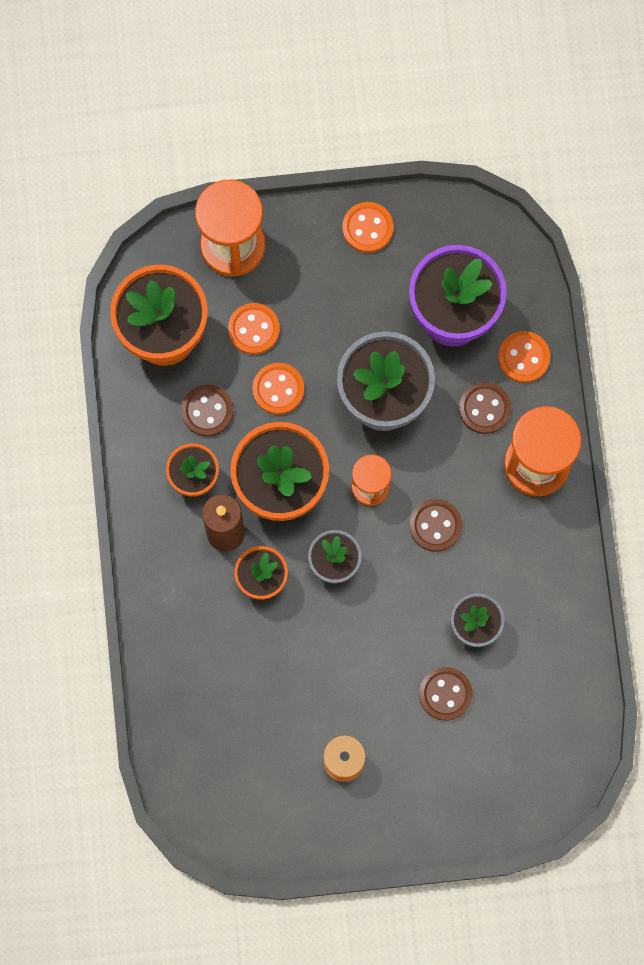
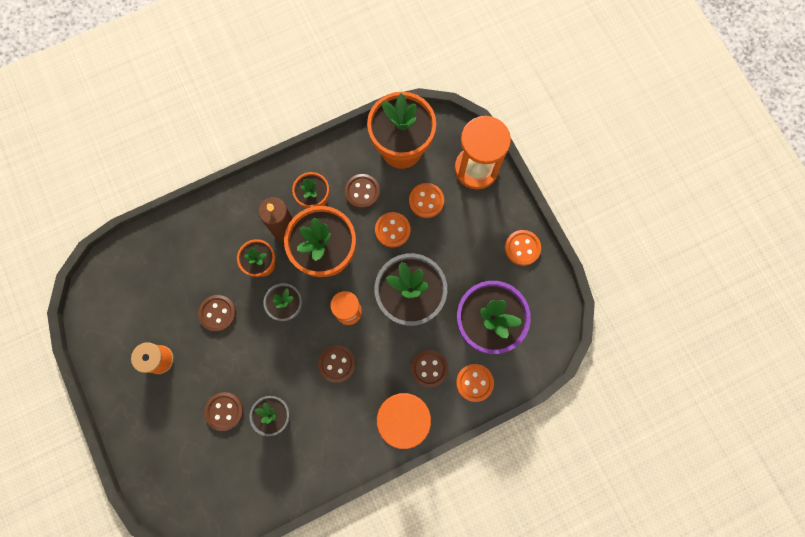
camera: 70 degrees right, 0 degrees up
none -> brown button [198,295,236,332]

